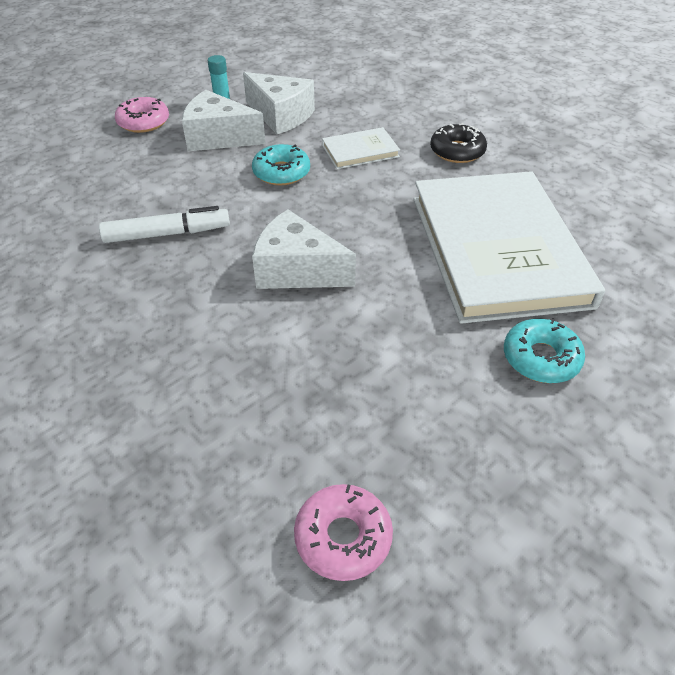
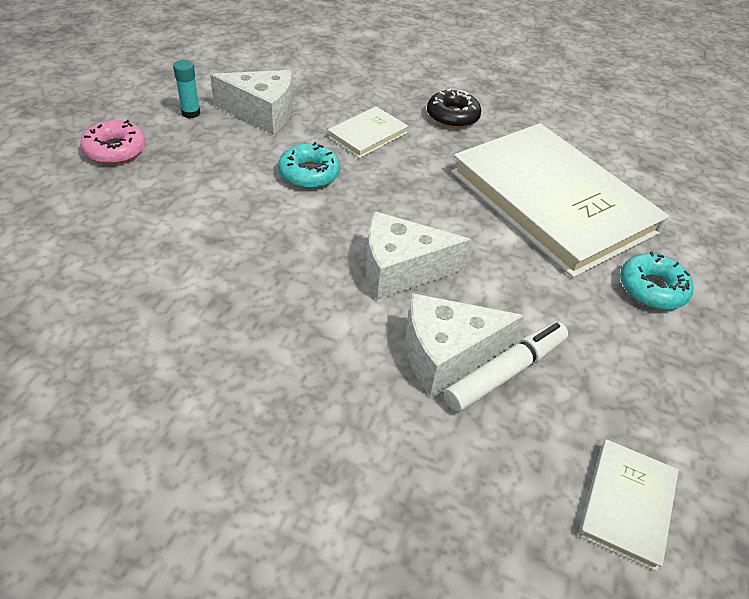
camera: 30 degrees left, 0 degrees up
white marker [99,206,230,243] -> white marker moved to [444,322,568,412]
white cheese [182,90,266,151] -> white cheese moved to [406,293,524,396]
pink donut [294,484,393,581] -> white book [578,439,678,571]

